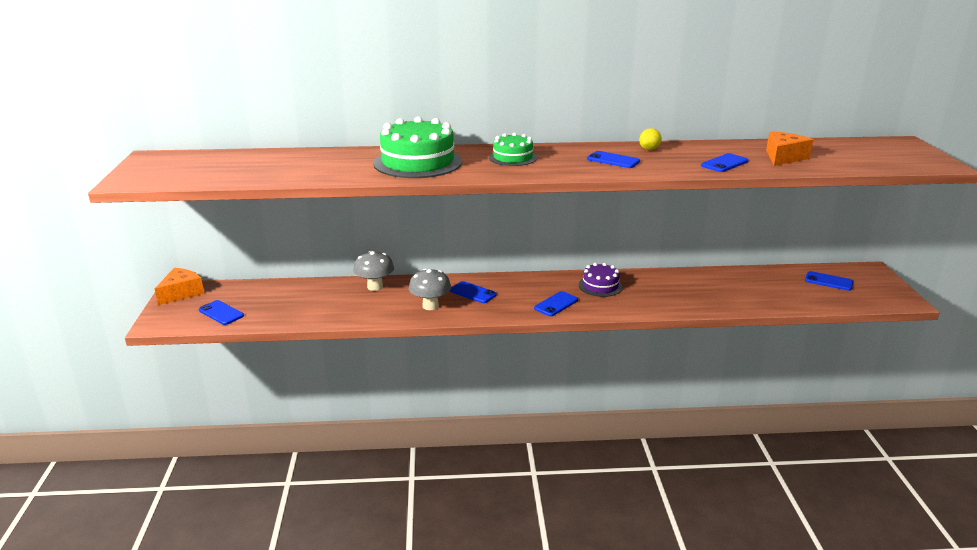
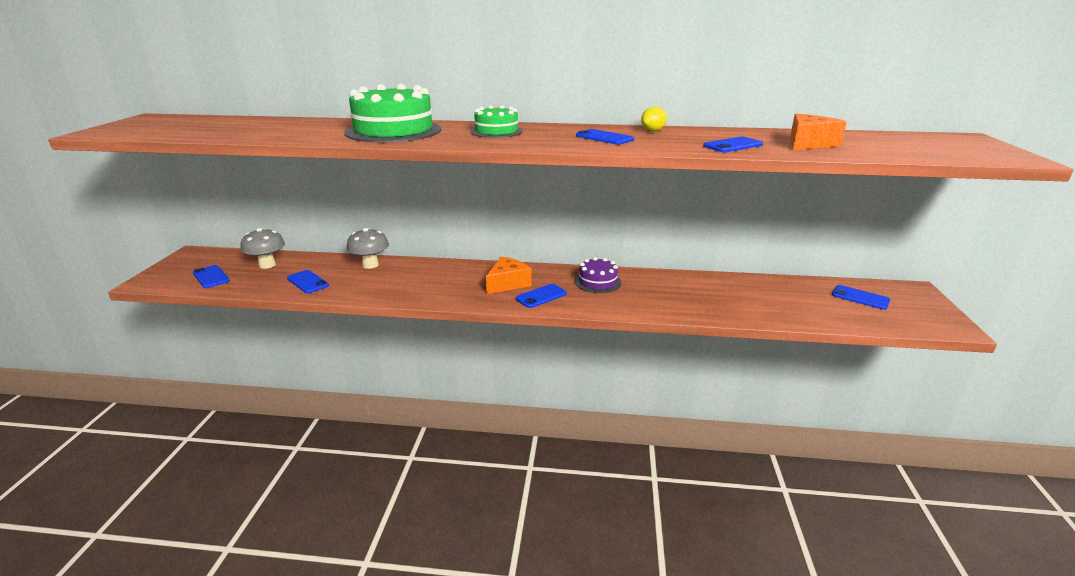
camera: 10 degrees right, 0 degrees up
orange cheese [155,268,204,305] -> orange cheese moved to [486,257,532,294]
grey mushroom [409,268,451,310] -> grey mushroom moved to [240,228,285,269]
blue phone [450,281,497,303] -> blue phone moved to [287,270,329,293]

